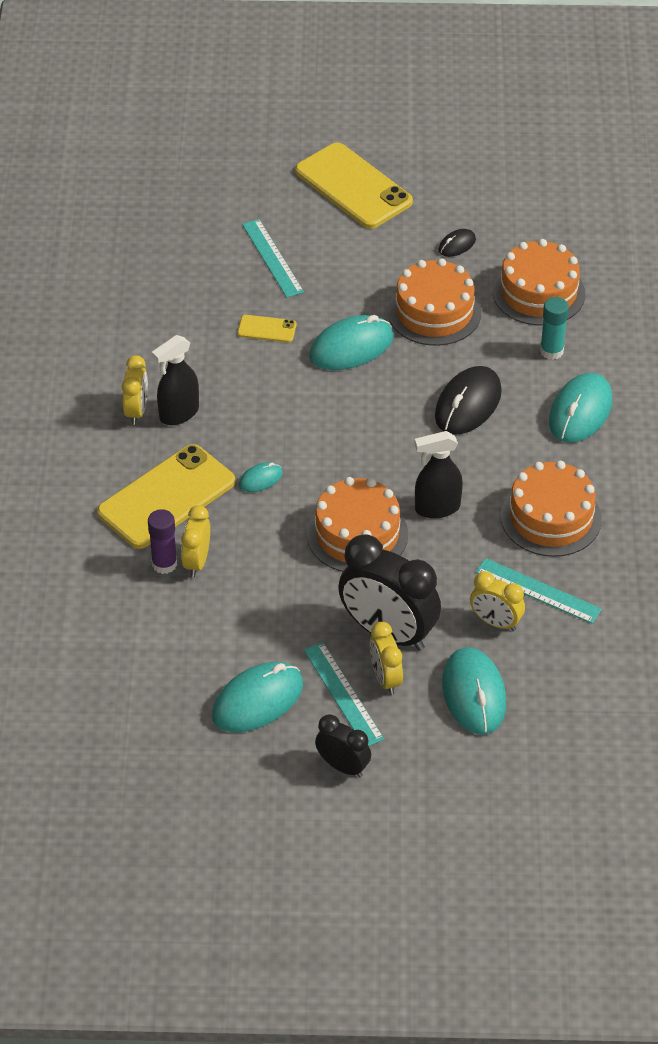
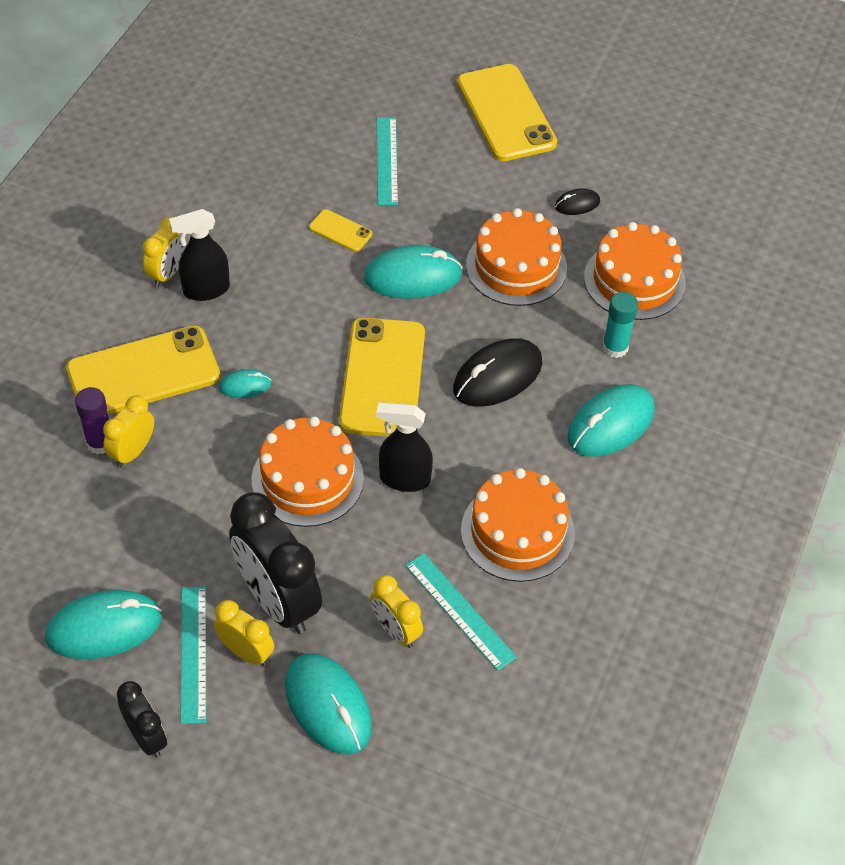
camera: 20 degrees right, 5 degrees up
yellow clock [369,621,403,695] -> yellow clock turned 120 degrees clockwise [214,600,274,666]
turquoise mouse [442,647,506,734] -> turquoise mouse turned 45 degrees counterclockwise [285,653,372,754]
none -> yellow phone [339,317,425,437]

